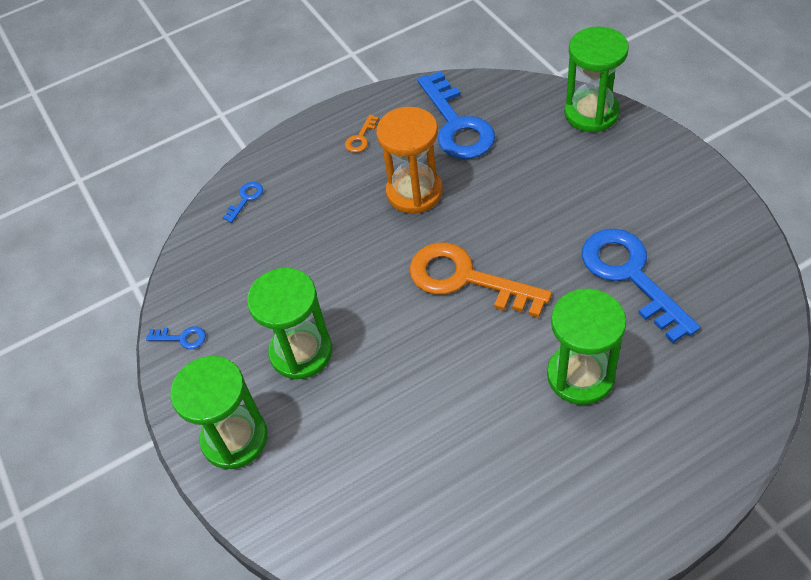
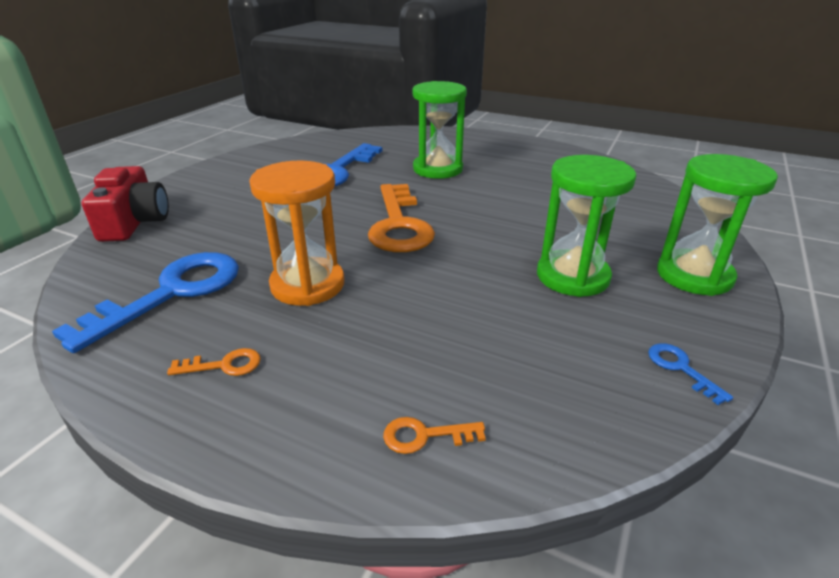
camera: 130 degrees left, 20 degrees down
blue key [222,182,263,223] -> orange key [383,417,486,454]
green hourglass [564,26,629,132] -> red camera [81,166,169,242]

